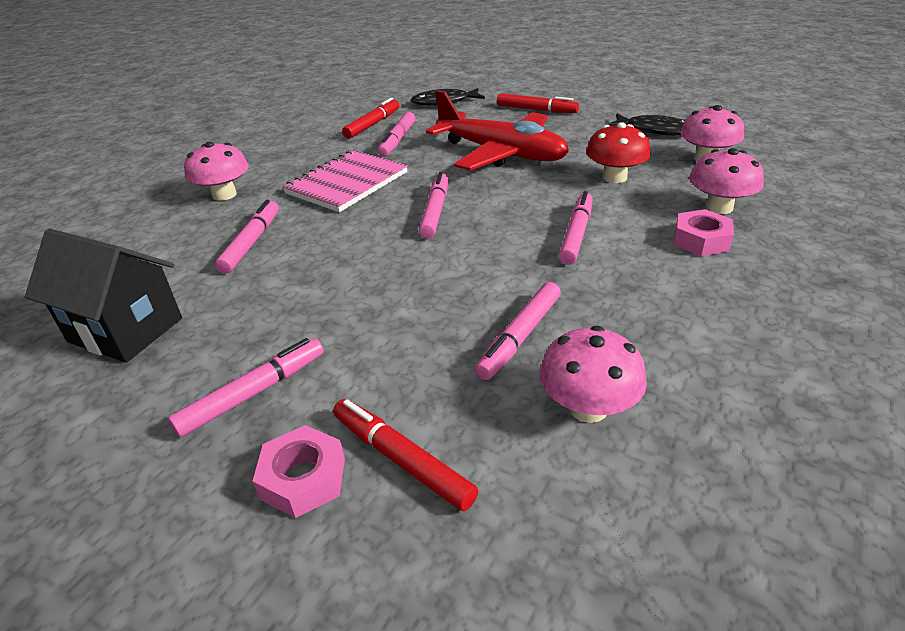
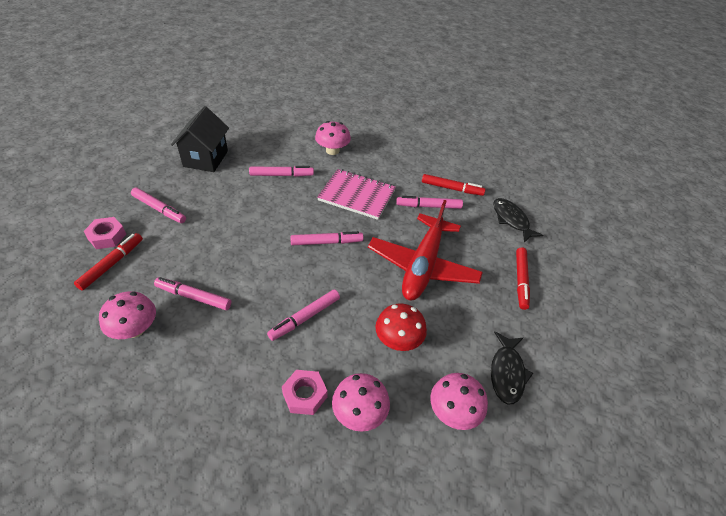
camera: 70 degrees right, 10 degrees up
pink marker [558,191,593,265] -> pink marker turned 135 degrees clockwise [267,289,340,341]

